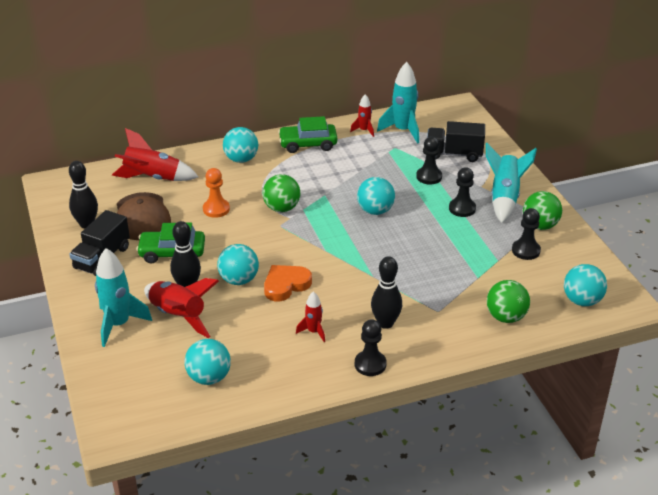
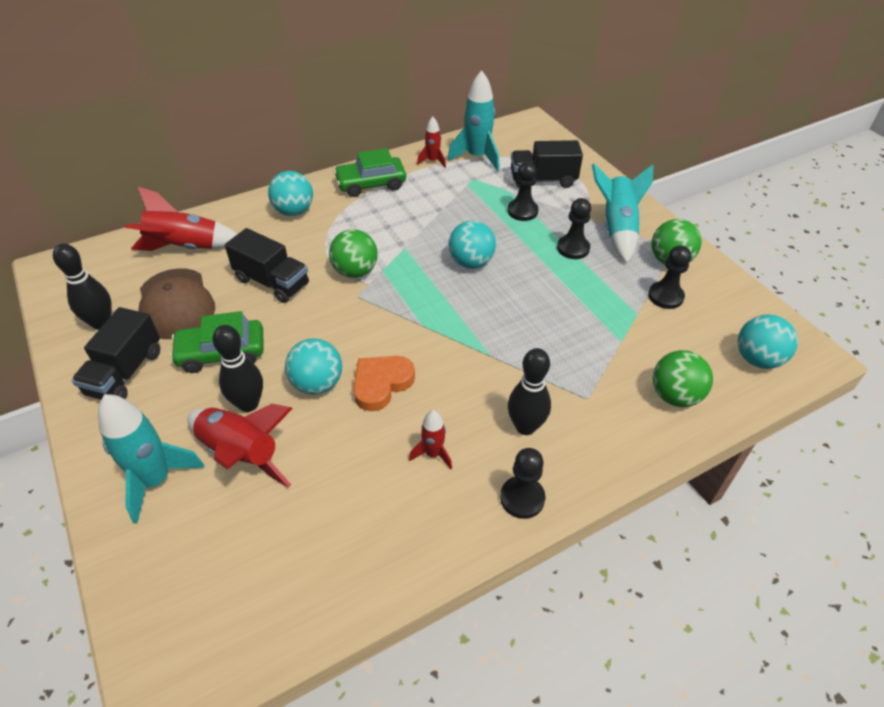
camera: 10 degrees left, 10 degrees up
turquoise ball [185,339,231,385] -> none
orange pawn [203,168,230,218] -> black truck [225,228,309,303]

